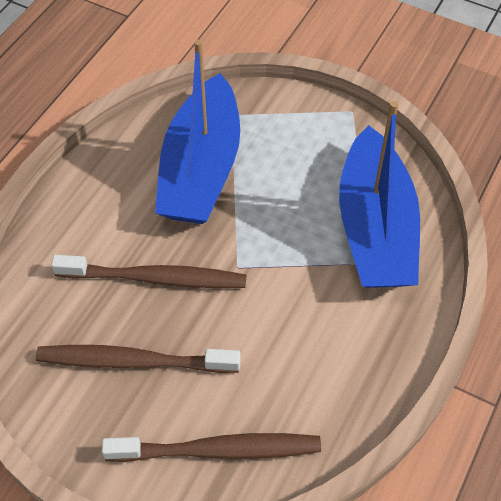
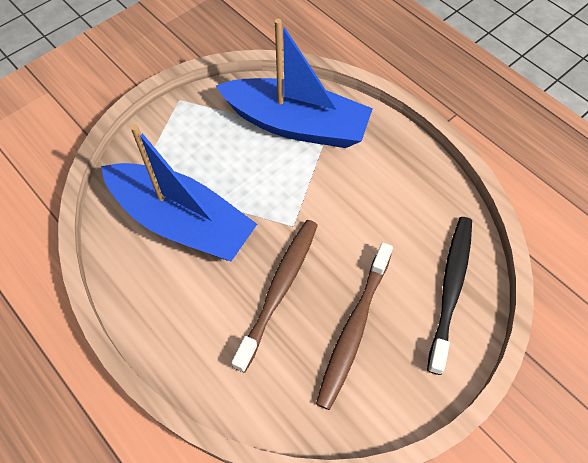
camera: 70 degrees left, 5 degrees up
brown toothbrush [102,433,321,462] -> black toothbrush [427,217,472,375]

